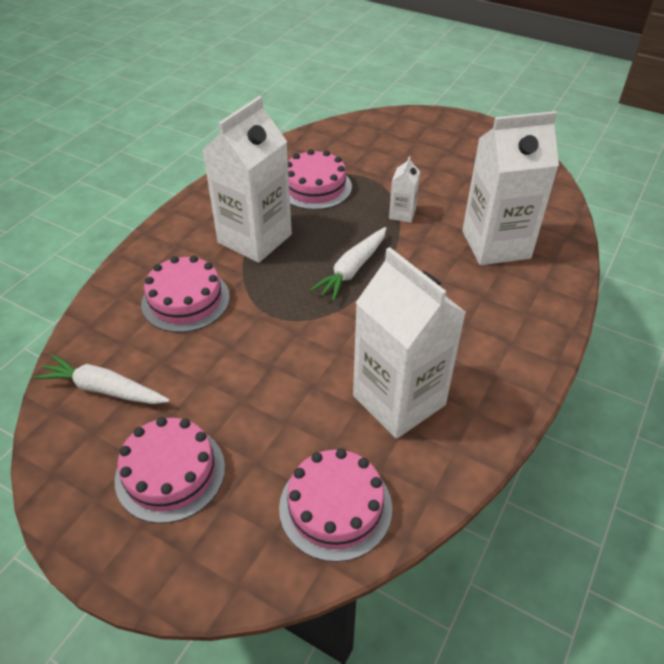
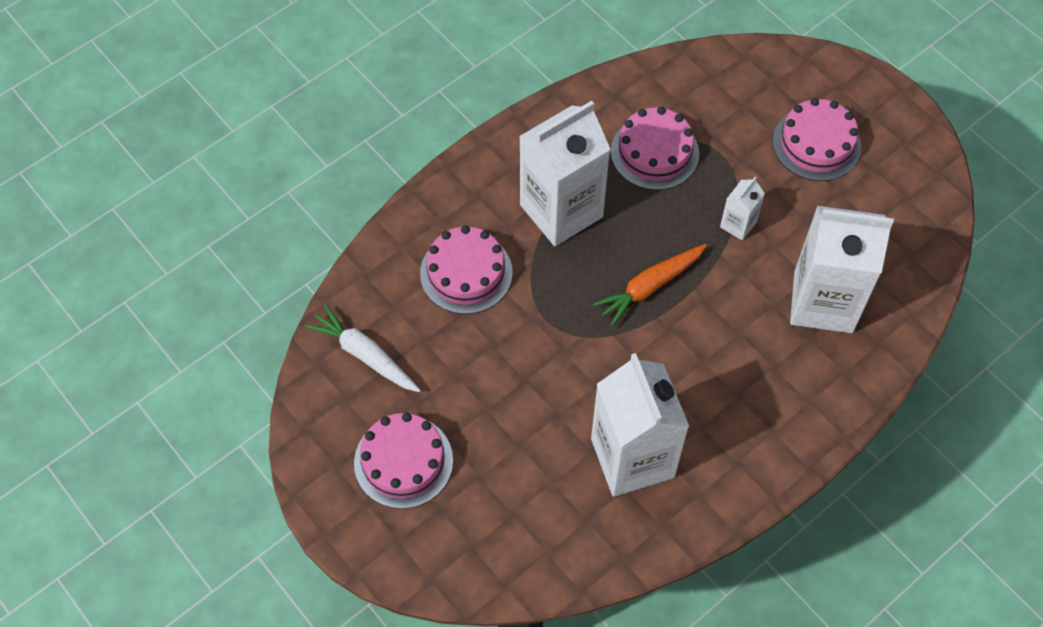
camera: 20 degrees right, 15 degrees up
pink cake [279,449,392,562] -> pink cake moved to [773,98,861,181]
white carrot [310,227,386,301] -> orange carrot [593,244,707,326]

